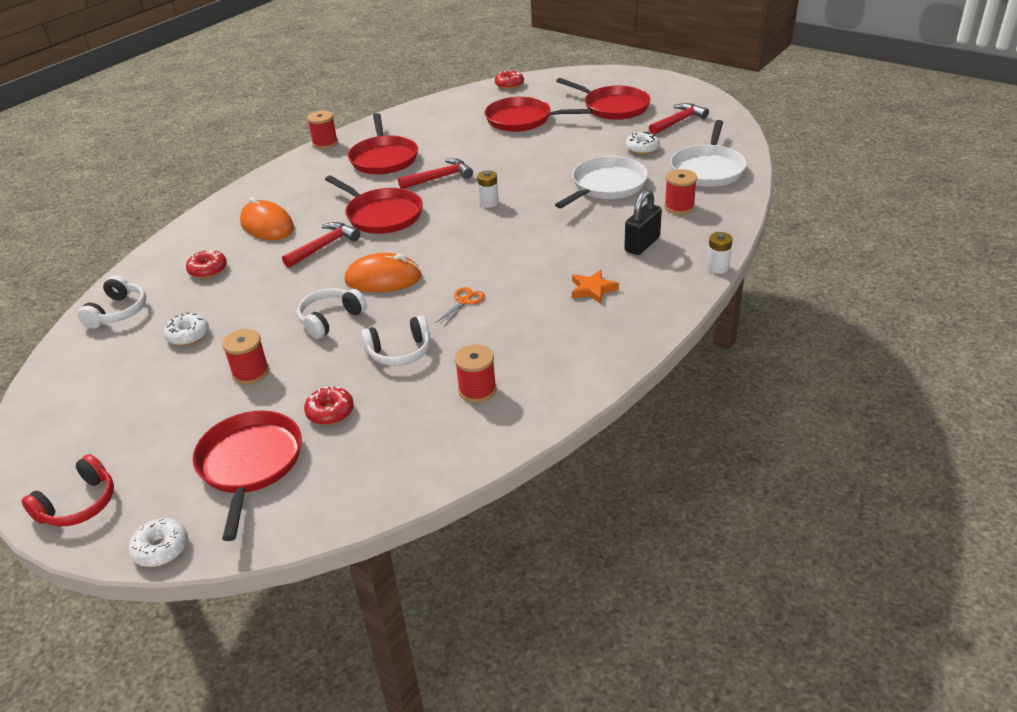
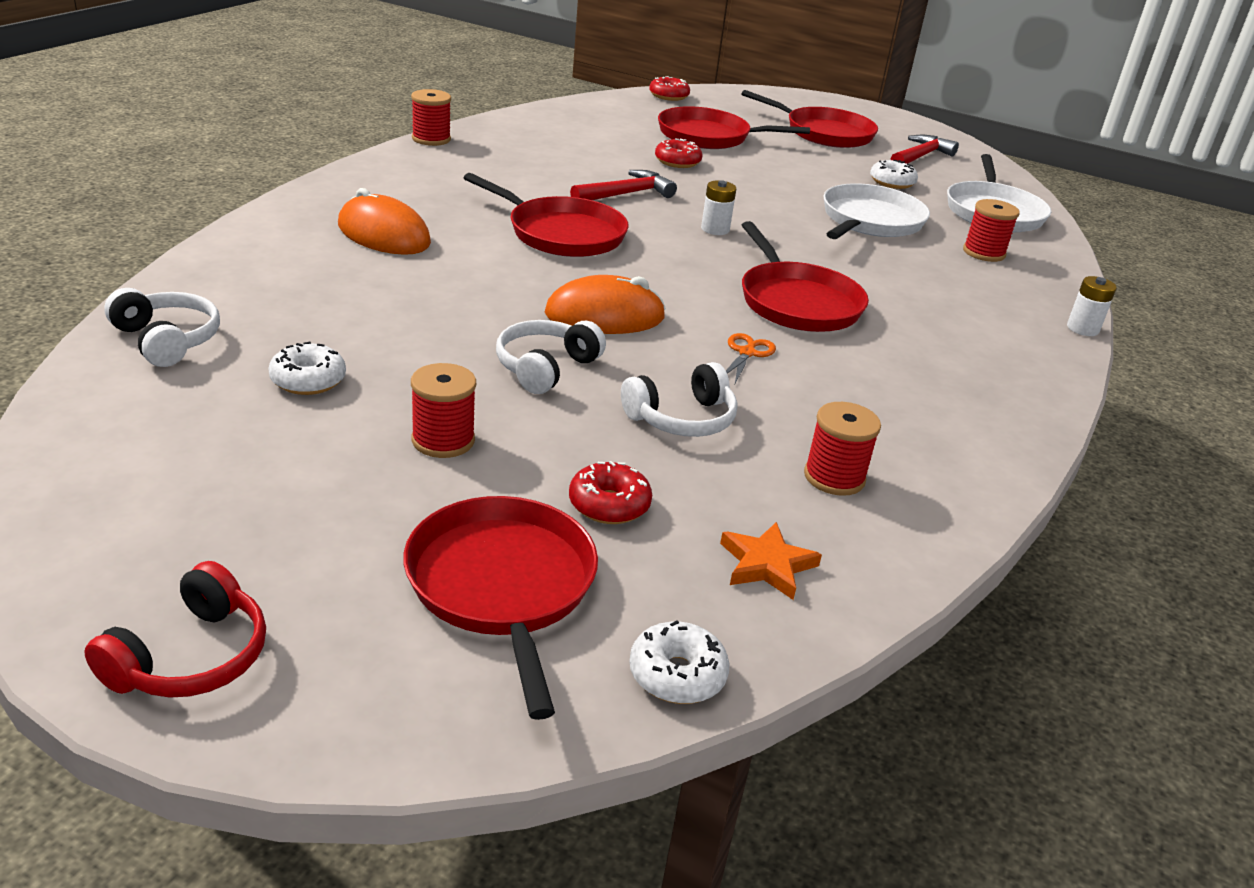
camera: 15 degrees left, 5 degrees down
white headphones [78,275,146,328] -> white headphones turned 45 degrees counterclockwise [104,288,220,367]
white donut [128,518,188,567] -> white donut moved to [629,621,730,704]
red donut [186,249,227,278] -> red donut moved to [655,138,702,168]
red hammer [282,222,360,268] -> none
red pan [348,113,418,174] -> red pan moved to [742,221,869,332]
orange star [572,270,619,304] -> orange star moved to [720,522,822,600]
black padlock [624,190,662,255] -> none

